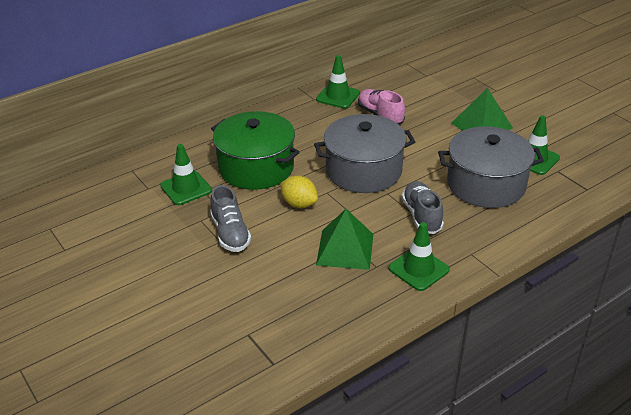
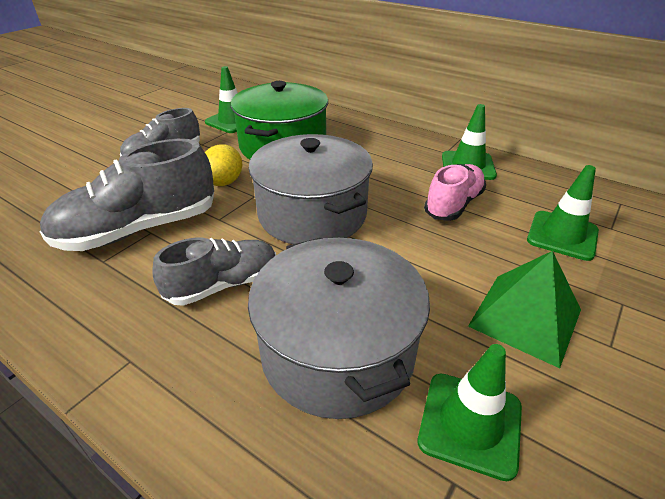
camera: 70 degrees right, 0 degrees up
green pyramid [316,209,373,270] -> grey shoe [40,139,214,251]
green traffic cone [389,222,450,291] -> green traffic cone moved to [527,165,599,261]

